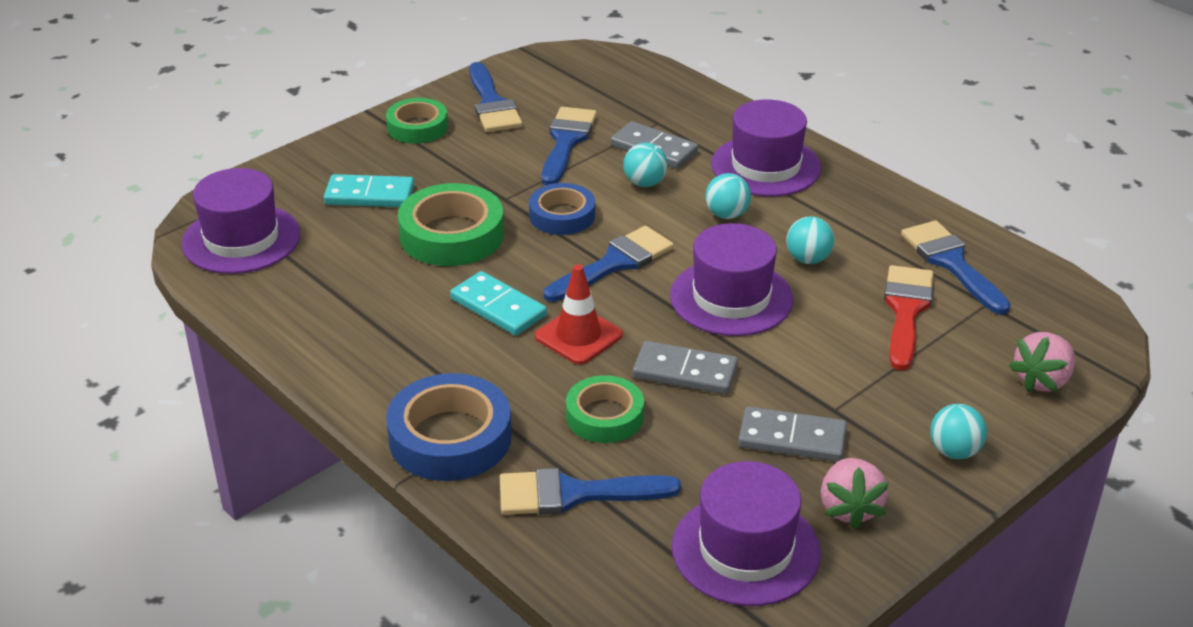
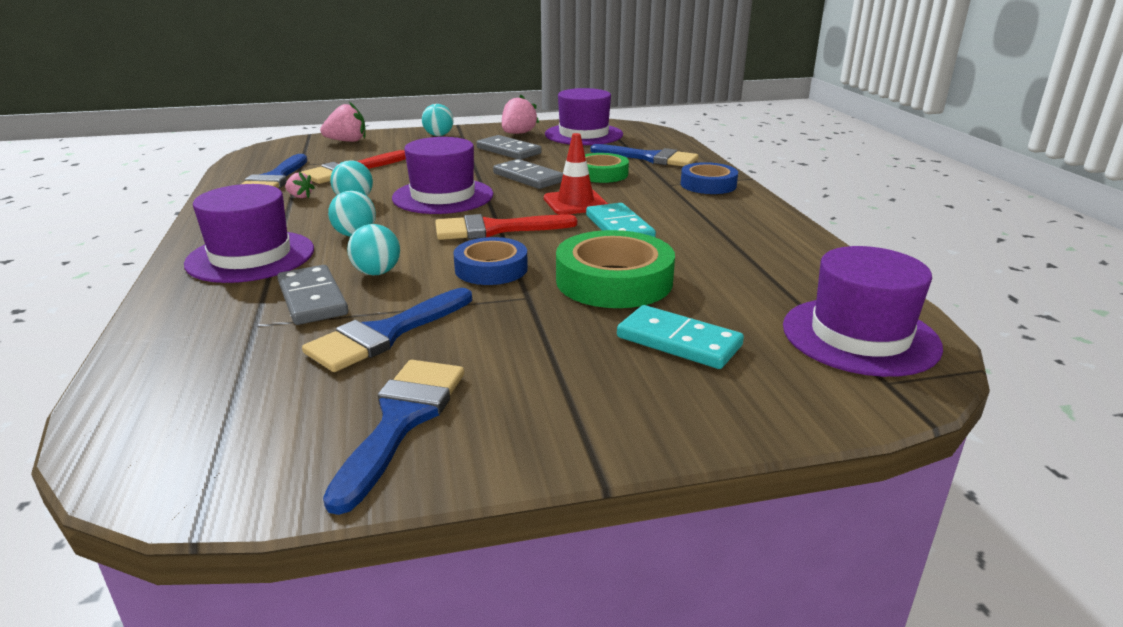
camera: 150 degrees left, 10 degrees down
green tape [386,98,448,144] -> none
blue tape [386,373,512,481] -> blue tape [681,162,738,194], size x0.64
blue brush [544,226,674,302] -> red brush [435,214,577,240]
none -> pink strawberry [285,172,315,198]

